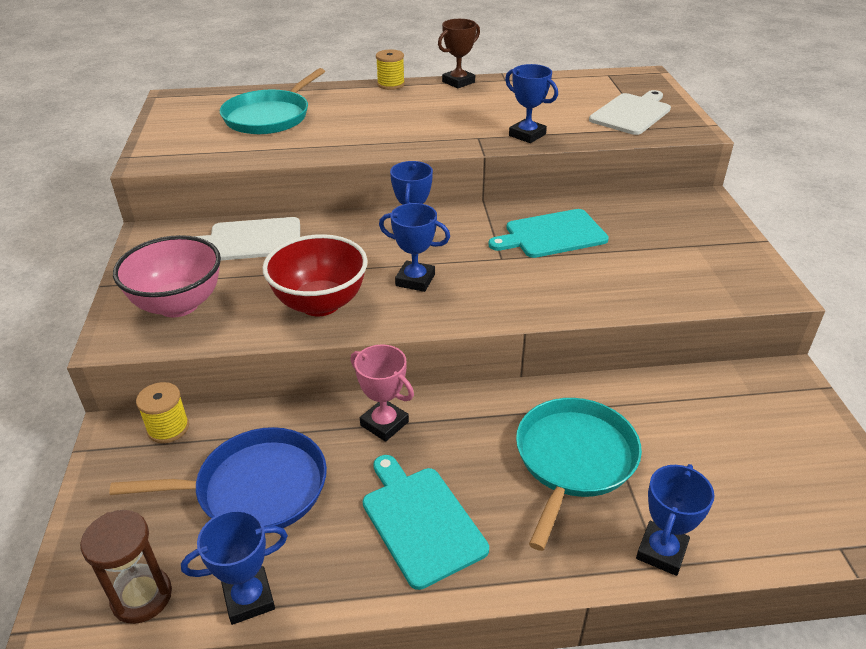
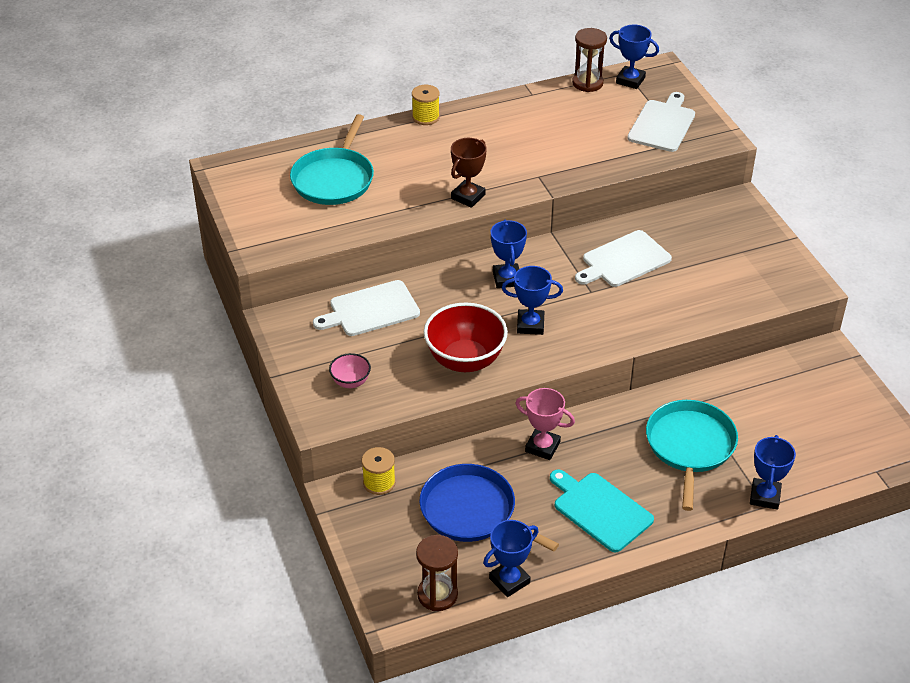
camera: 15 degrees left, 5 degrees up
blue pan [109,427,327,528] -> blue pan turned 120 degrees counterclockwise [419,464,559,552]
pink bowl [113,235,221,318] -> pink bowl [329,353,371,388], size x0.49
brown trophy [438,19,480,88] -> brown trophy moved to [451,138,487,208]
turquoise cutting board [488,209,609,258] -> white cutting board [575,230,672,287]
blue trophy [505,64,558,143] -> blue trophy moved to [609,24,659,89]
none -> brown hourglass [572,28,607,92]

